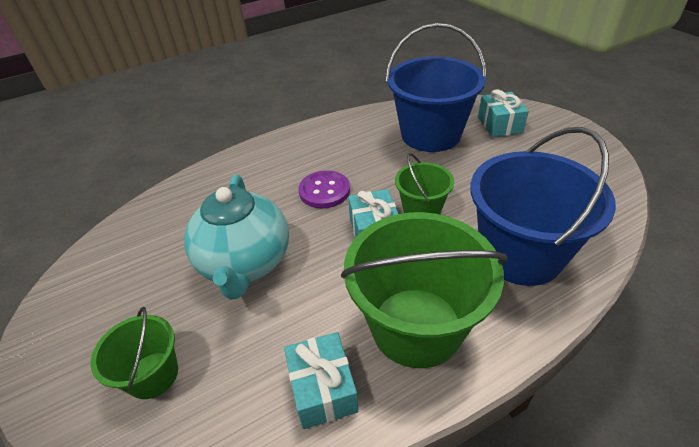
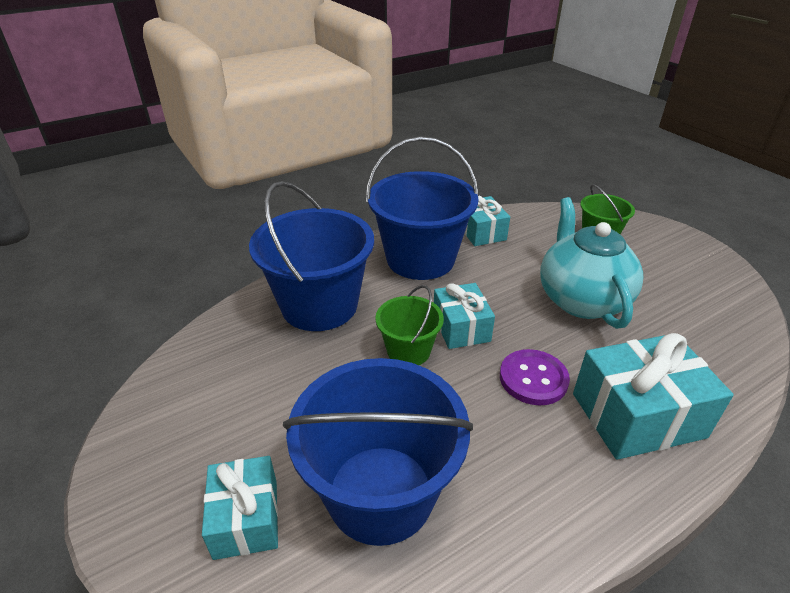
camera: 175 degrees right, 5 degrees down
green bucket [341,212,507,368] -> blue bucket [366,137,479,280]
none -> turquoise gift [573,333,734,460]

